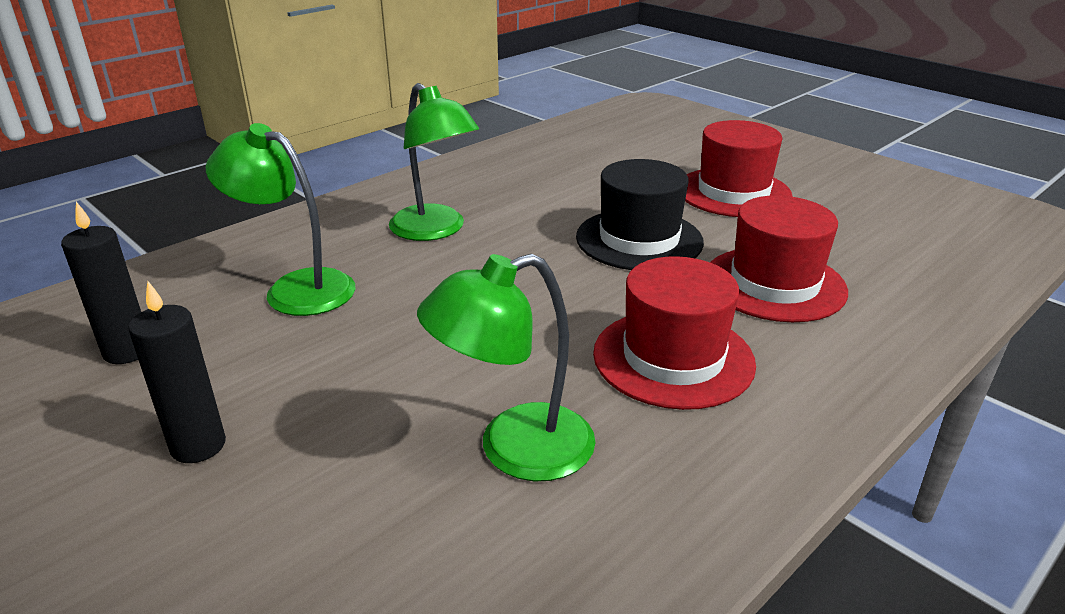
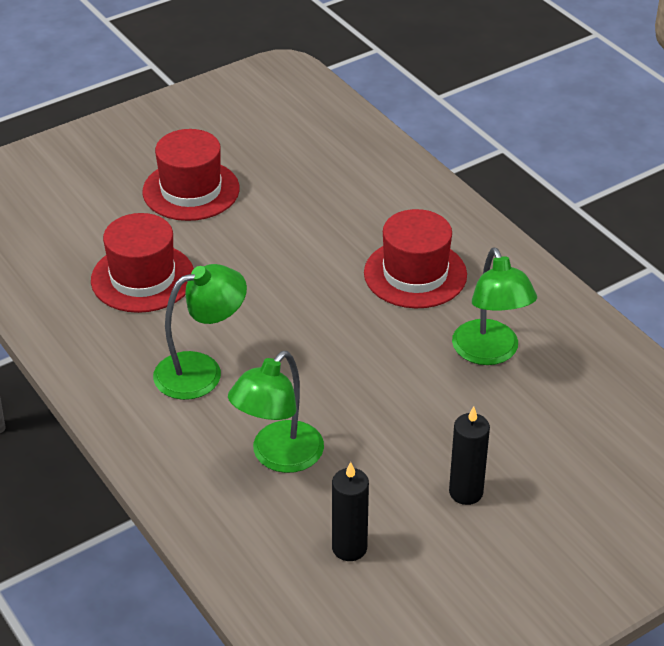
camera: 80 degrees left, 10 degrees up
black hat [576,159,704,270] -> none
red hat [710,195,848,322] -> red hat moved to [91,213,194,313]

